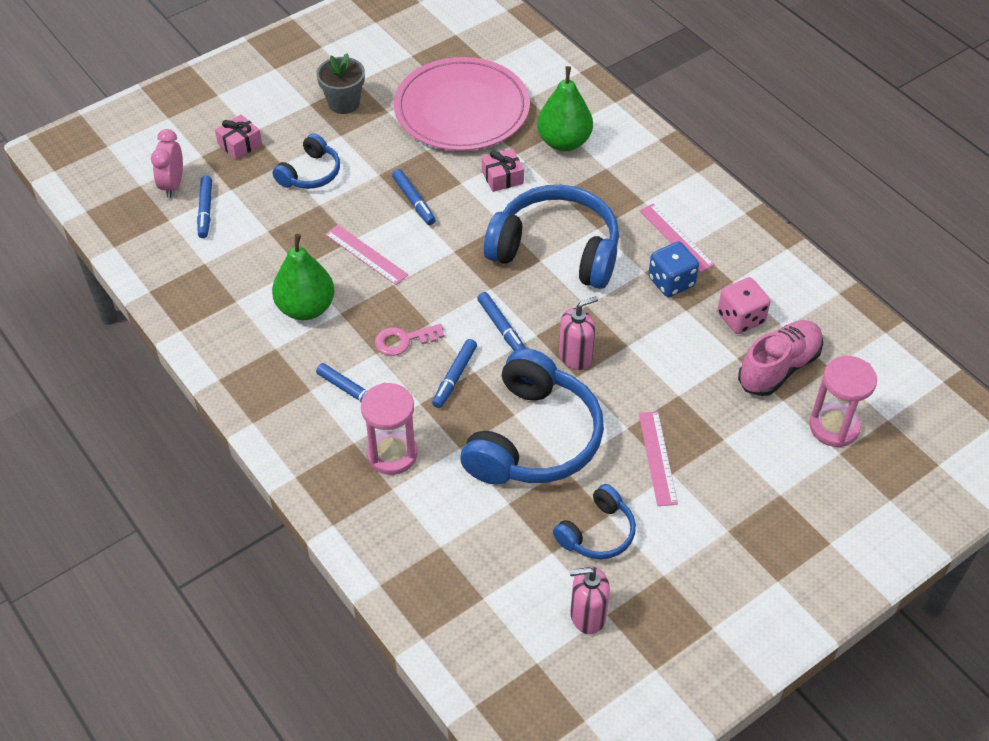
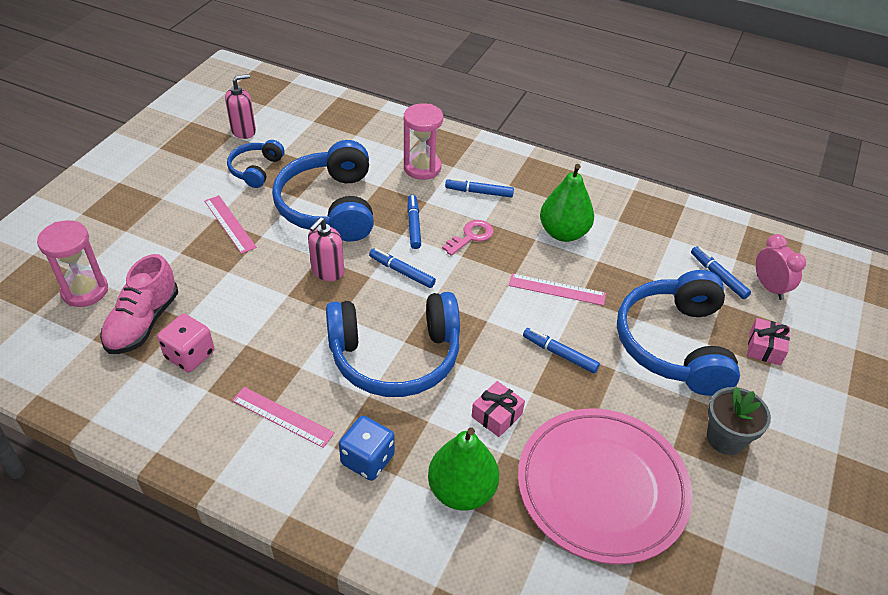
camera: 150 degrees right, 5 degrees down
blue headphones [272,133,340,189] -> blue headphones [617,270,740,396], size x1.93
blue dice [648,241,699,297] -> blue dice moved to [339,416,395,481]

